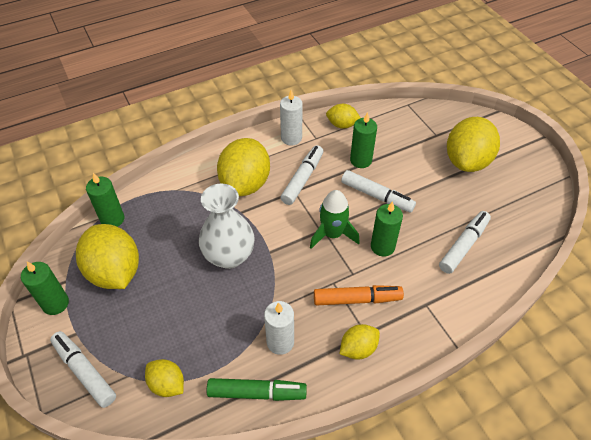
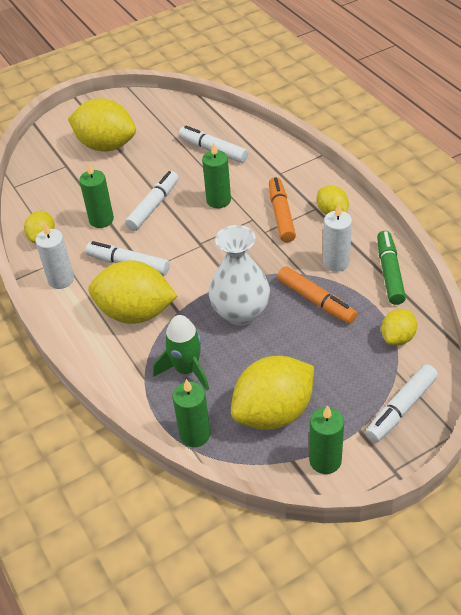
camera: 90 degrees left, 5 degrees down
green rocket [310,190,360,249] -> green rocket moved to [153,315,209,391]
none -> orange marker [277,266,357,324]

